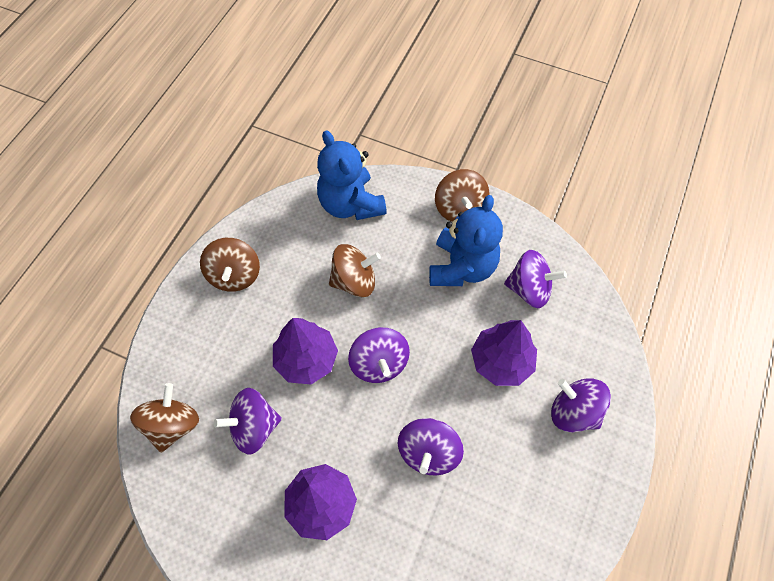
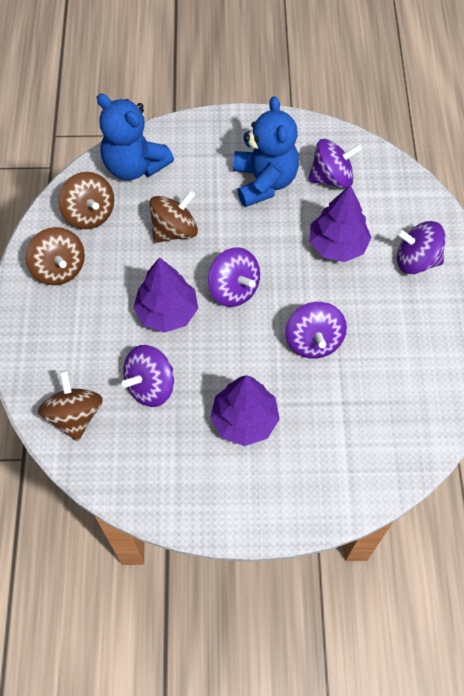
camera: 25 degrees left, 0 degrees up
brown spinning top [435,169,489,222] -> brown spinning top moved to [58,172,114,229]

